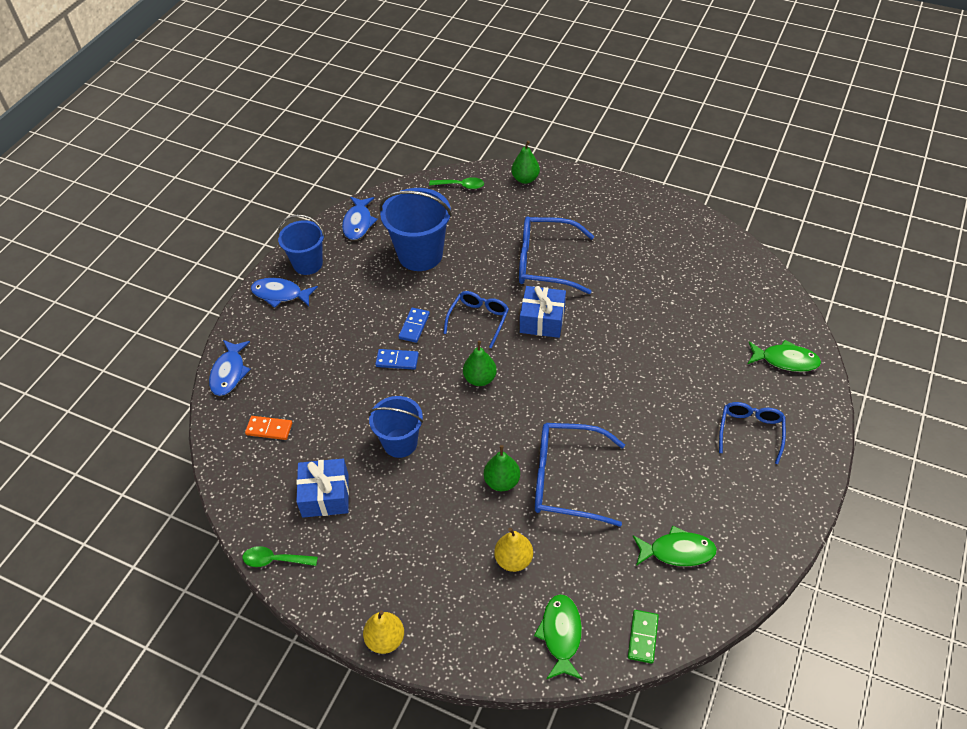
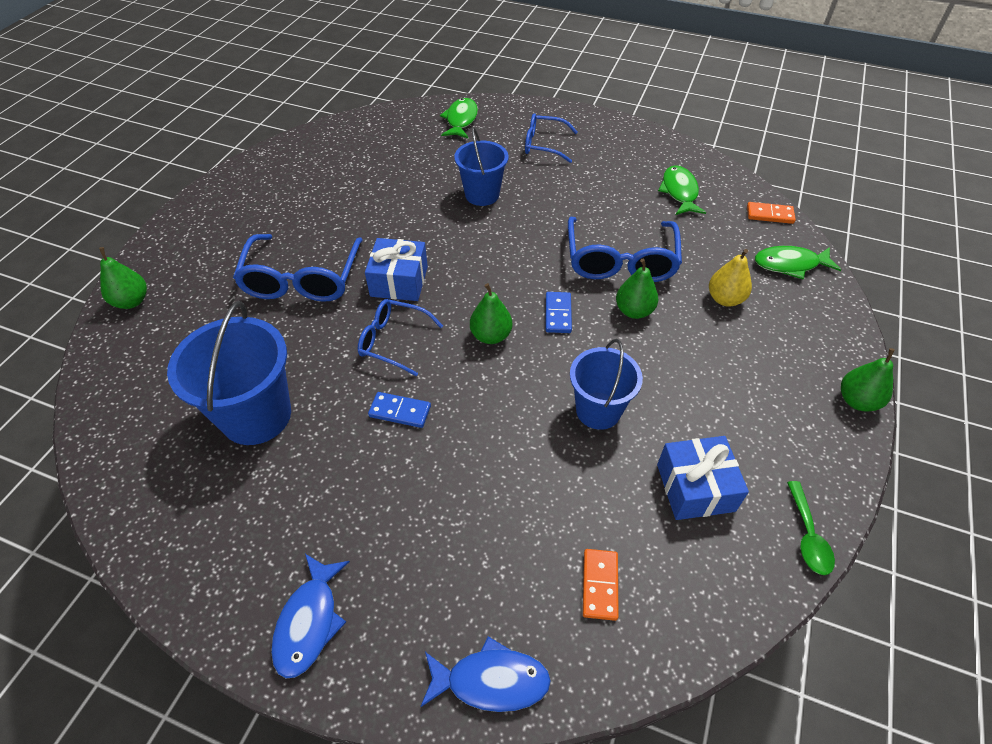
camera: 95 degrees left, 0 degrees up
blue bucket [277,214,325,275] -> blue bucket moved to [454,127,508,206]
blue fish [342,197,378,240] -> none
yellow pear [363,611,404,654] -> green pear [841,348,895,412]
blue domino [375,349,419,370] -> blue domino moved to [546,292,572,333]
green spoon [429,177,484,189] -> none
green domino [628,610,659,664] -> orange domino [747,202,796,224]

